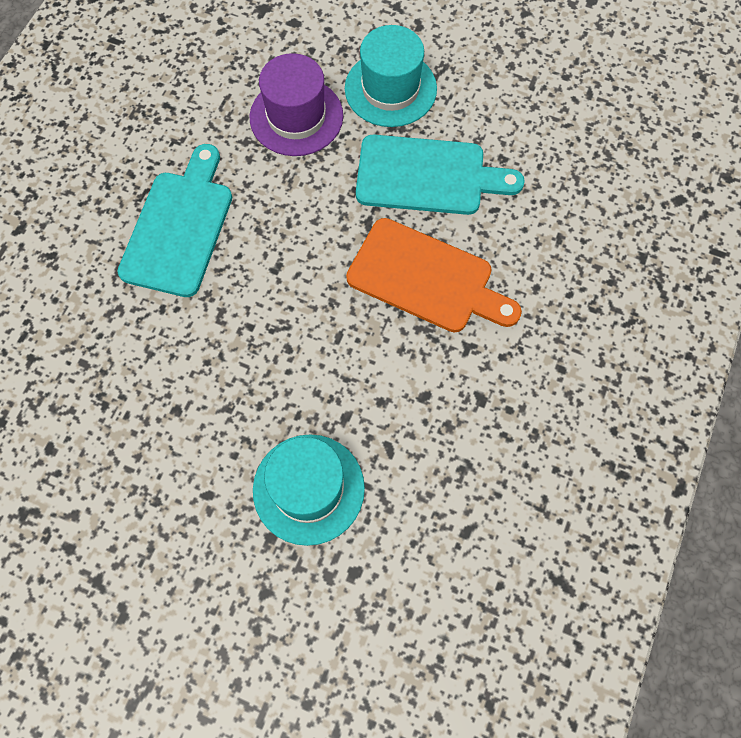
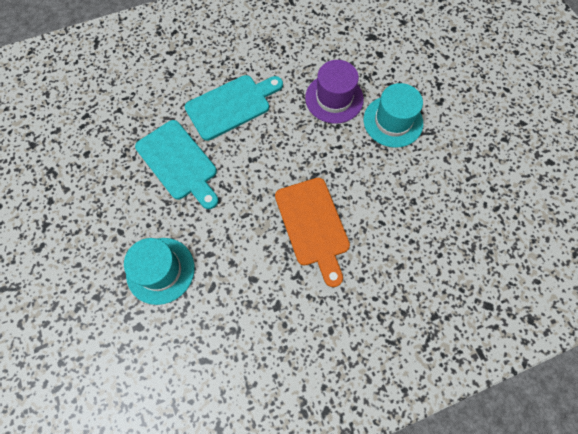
camera: 45 degrees right, 0 degrees up
turquoise cutting board [356,135,525,215] -> turquoise cutting board moved to [135,120,218,209]

